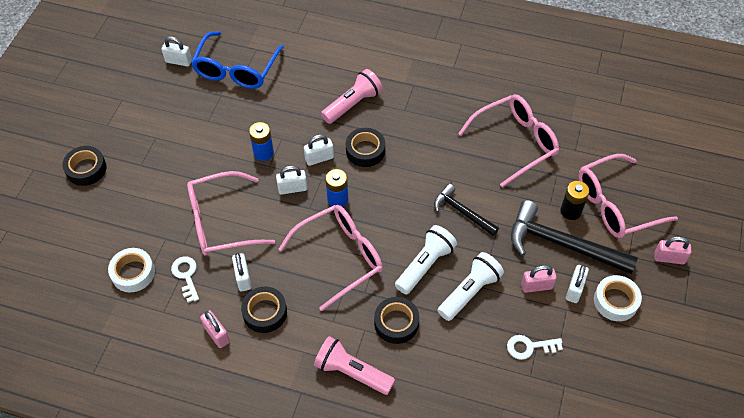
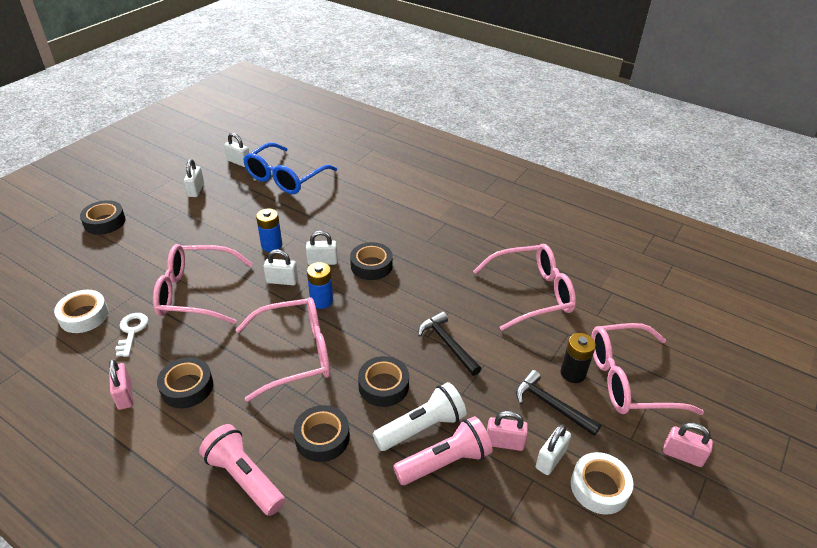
camera: 15 degrees right, 15 degrees down
white padlock [232,253,251,292] -> white padlock moved to [184,159,204,197]
pink flashlight [321,69,383,124] -> pink flashlight moved to [393,416,493,485]
white flashlight [395,225,457,295] -> black tape [358,356,409,407]
white key [507,335,563,360] -> none
black hammer [511,200,638,274] -> black hammer [516,370,601,436], size x0.58

